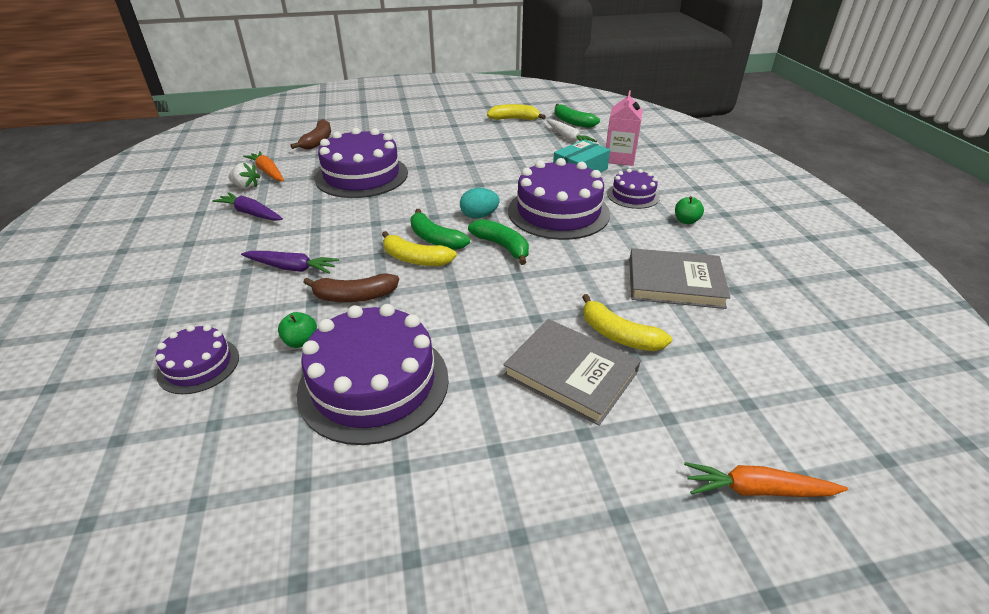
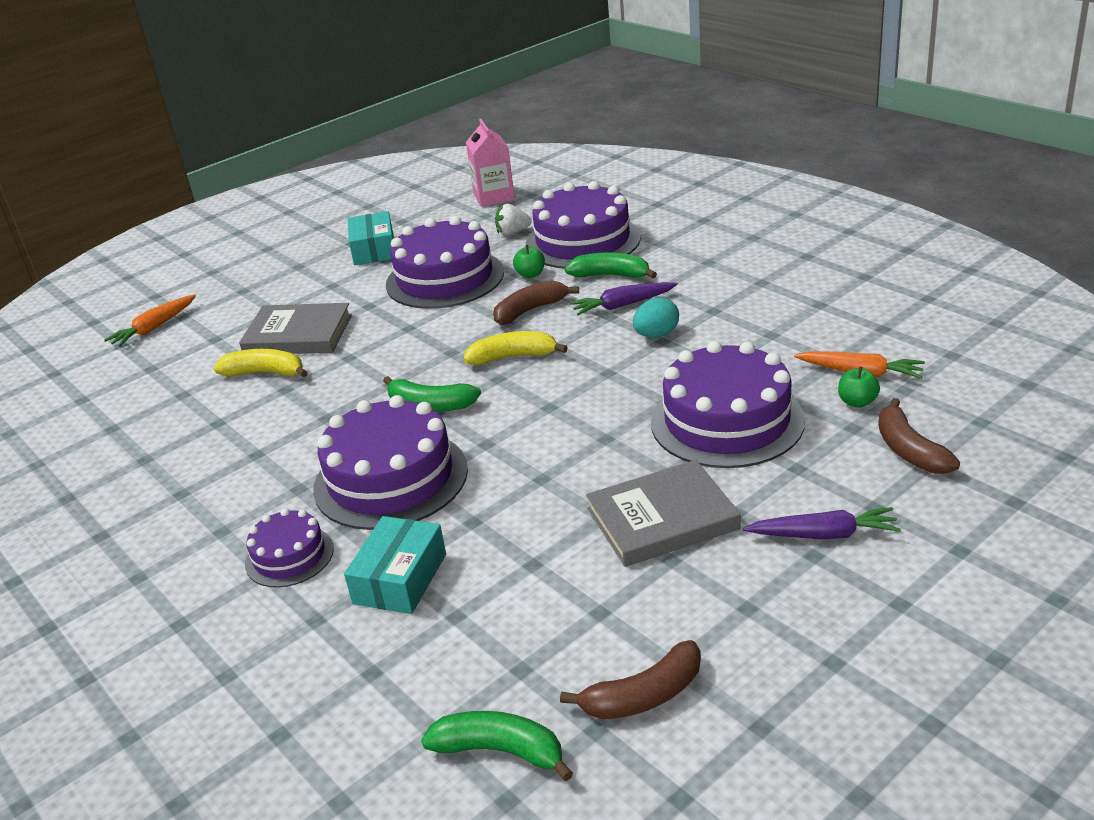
camera: 155 degrees right, 5 degrees down
purple cake [156,325,239,394] -> purple cake [526,181,641,269], size x1.88
purple carrot [212,192,283,221] -> purple carrot moved to [743,507,901,540]
white strawberry [229,162,260,189] -> white strawberry moved to [495,204,531,235]
green banana [411,209,470,250] -> green banana moved to [565,252,657,278]
turquoise egg [460,188,499,219] -> turquoise egg moved to [633,297,679,338]
yellow banana [487,104,546,120] -> brown banana [560,640,701,719]
white carrot [546,120,597,142] -> none
pink carton [606,90,643,166] -> pink carton moved to [466,119,515,207]
grey book [629,248,730,309] -> grey book moved to [586,460,741,567]
green apple [675,196,704,224] -> green apple moved to [838,367,880,408]
orange carrot [684,462,848,497] -> orange carrot turned 150 degrees clockwise [104,295,196,347]
none -> turquoise box [347,211,394,265]

